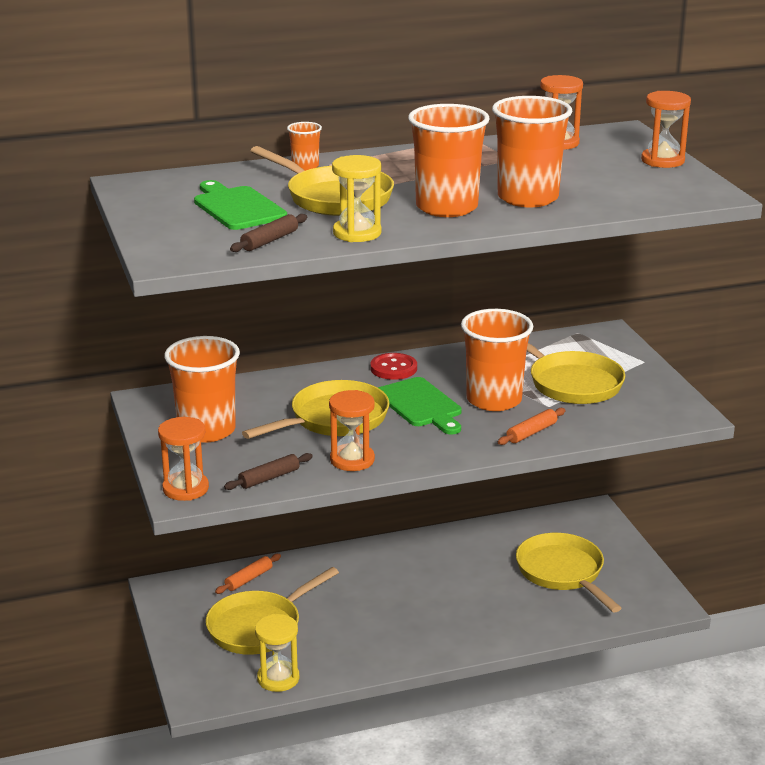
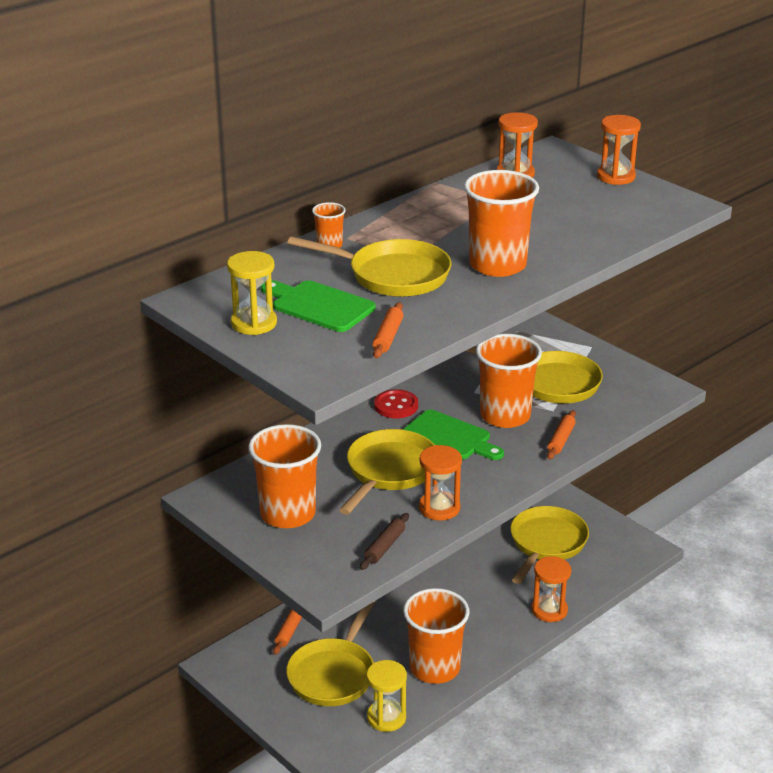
camera: 25 degrees left, 5 degrees up
orange hourglass [158,417,209,501] -> orange hourglass moved to [532,556,571,622]
brown rolling pin [230,214,307,252] -> orange rolling pin [373,302,404,358]
yellow hourglass [332,155,382,242] -> yellow hourglass moved to [227,251,277,335]
orange cup [492,96,572,207] -> orange cup moved to [403,588,469,684]
yellow pan [516,533,621,612] -> yellow pan turned 75 degrees clockwise [510,506,589,584]

